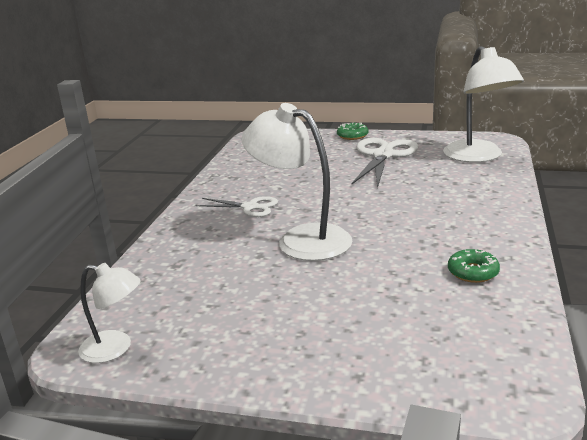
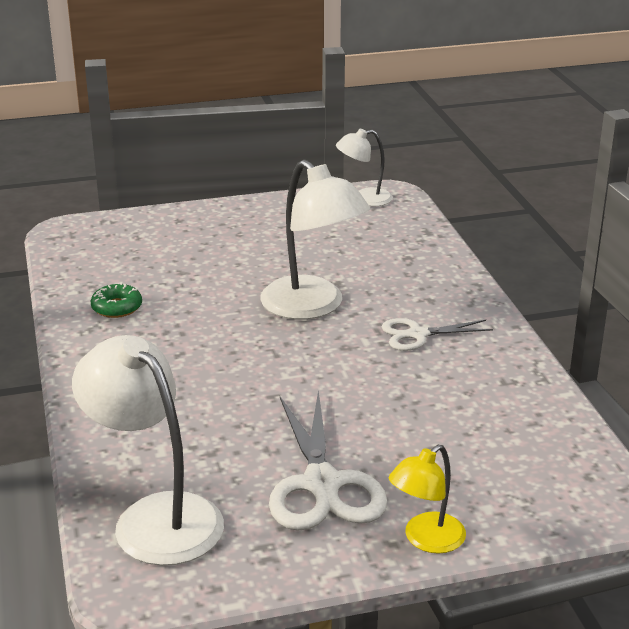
camera: 150 degrees right, 5 degrees up
white lamp [241,103,352,261] -> white lamp turned 45 degrees clockwise [260,160,370,320]
green donut [337,122,368,140] -> yellow lamp [389,445,466,554]

